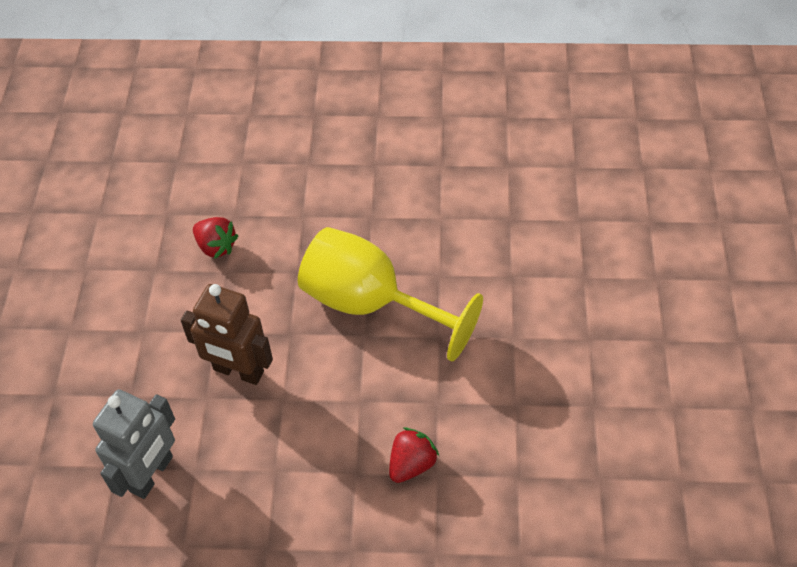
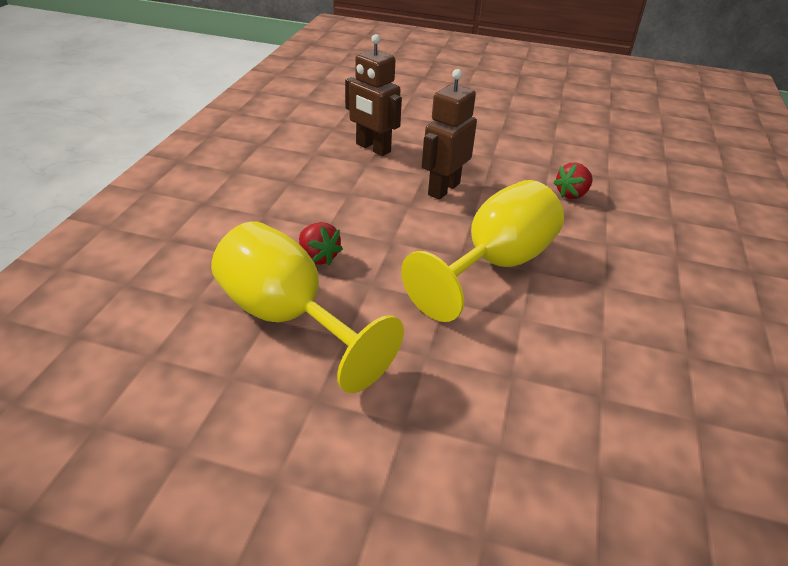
camera: 100 degrees right, 15 degrees down
grey robot [93,389,175,499] -> brown robot [345,34,402,156]
none -> yellow goblet [211,221,404,393]

